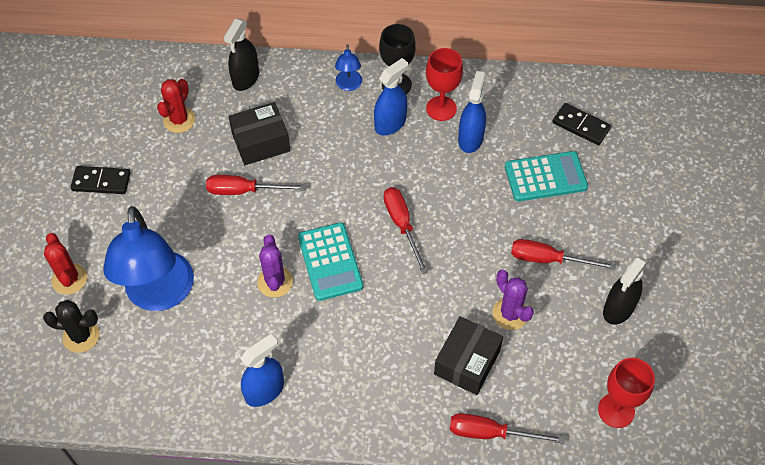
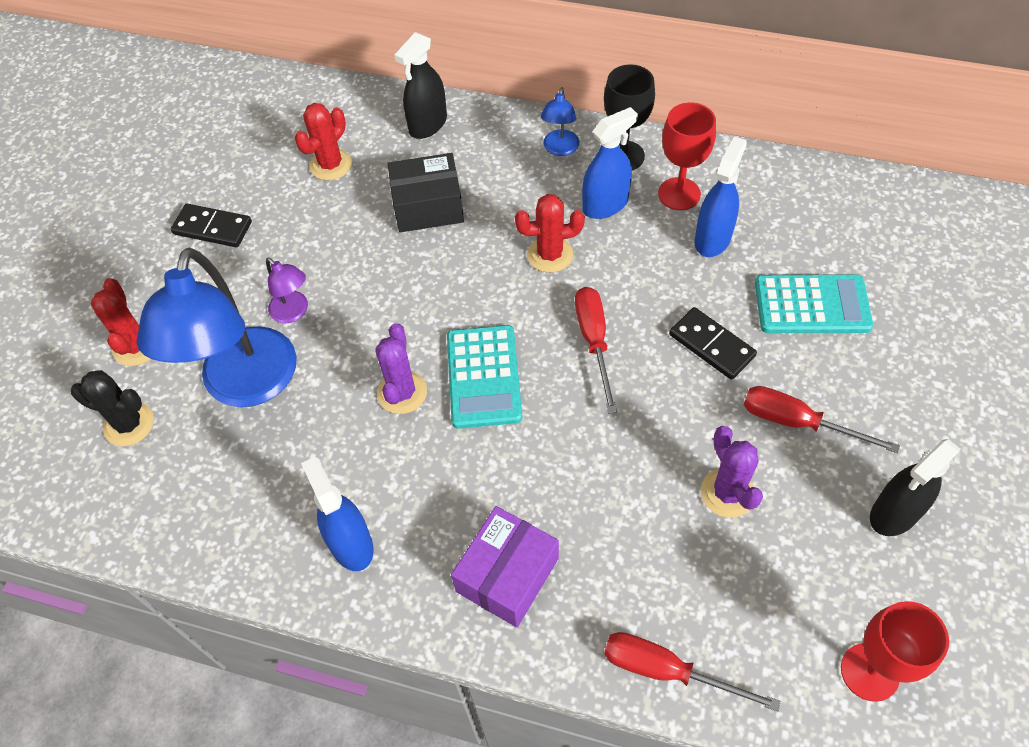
camera: 15 degrees right, 0 degrees up
red screwdriver [206,175,306,195] -> none
blue spray bottle [240,334,284,407] -> blue spray bottle turned 90 degrees counterclockwise [301,457,374,571]
black box [434,316,503,395] -> none
black domino [552,103,611,145] -> black domino moved to [669,307,757,380]
none -> purple lamp [266,257,308,323]
none -> purple box [451,506,559,627]
none -> red cactus [515,194,585,273]

